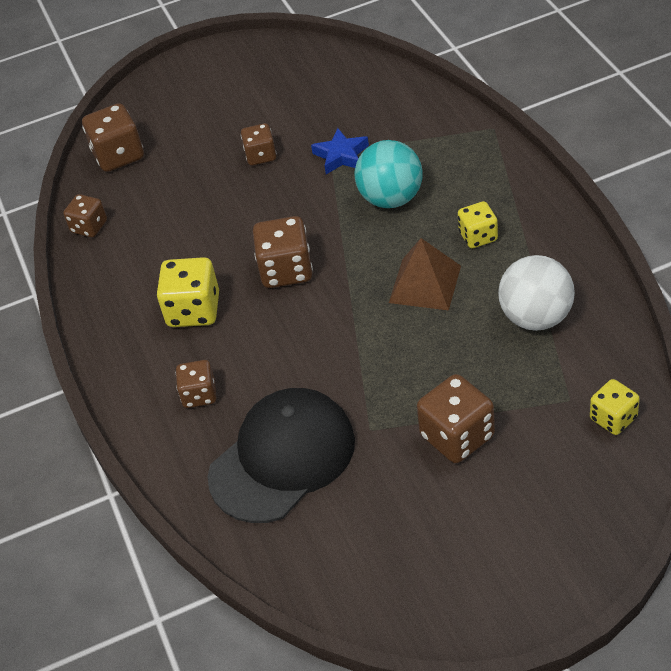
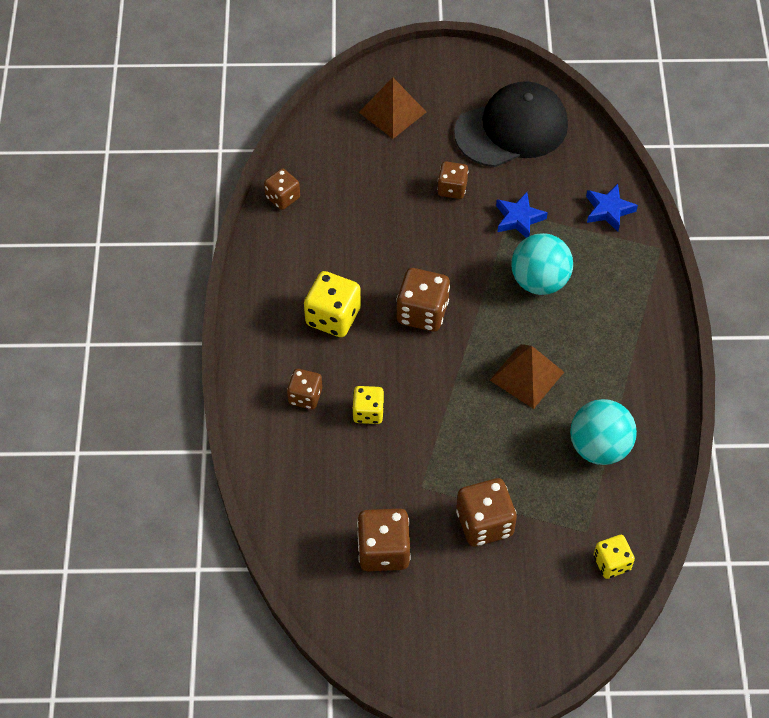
camera: 15 degrees right, 10 degrees up
brown dice [82,103,144,172] -> brown dice moved to [357,508,411,571]
black cap [208,388,355,523] -> black cap moved to [454,81,568,167]
yellow dice [458,201,498,248] -> yellow dice moved to [352,386,384,424]
white ball [498,255,575,331] -> turquoise ball [570,399,637,465]
none -> brown pyramid [359,78,426,139]
none -> blue star [586,184,638,232]

